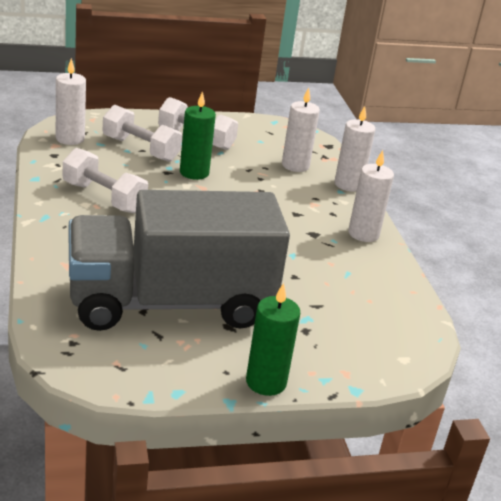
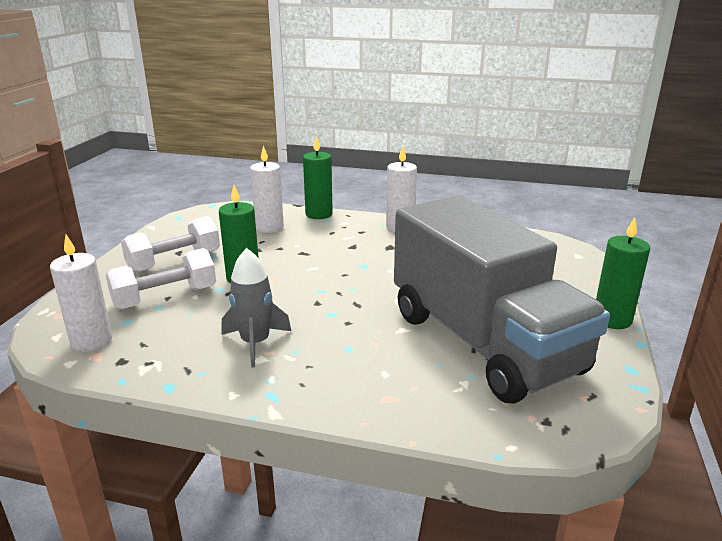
camera: 60 degrees left, 5 degrees down
white dumbbell [63,148,148,213] -> grey rocket [222,248,291,368]
grey truck [69,190,290,331] -> grey truck turned 45 degrees counterclockwise [394,195,610,404]
white candle [335,106,375,192] -> green candle [303,136,333,219]

